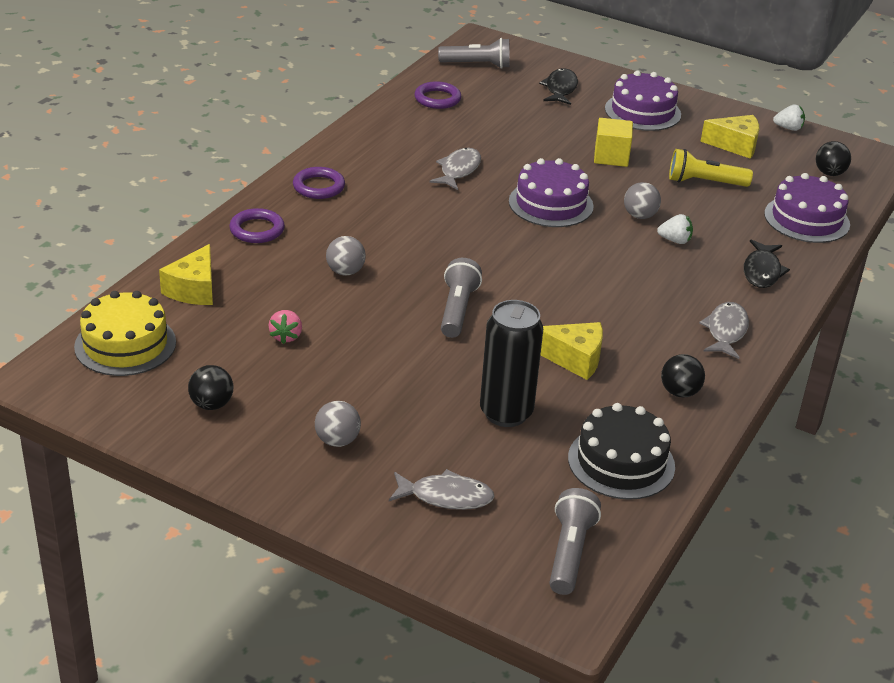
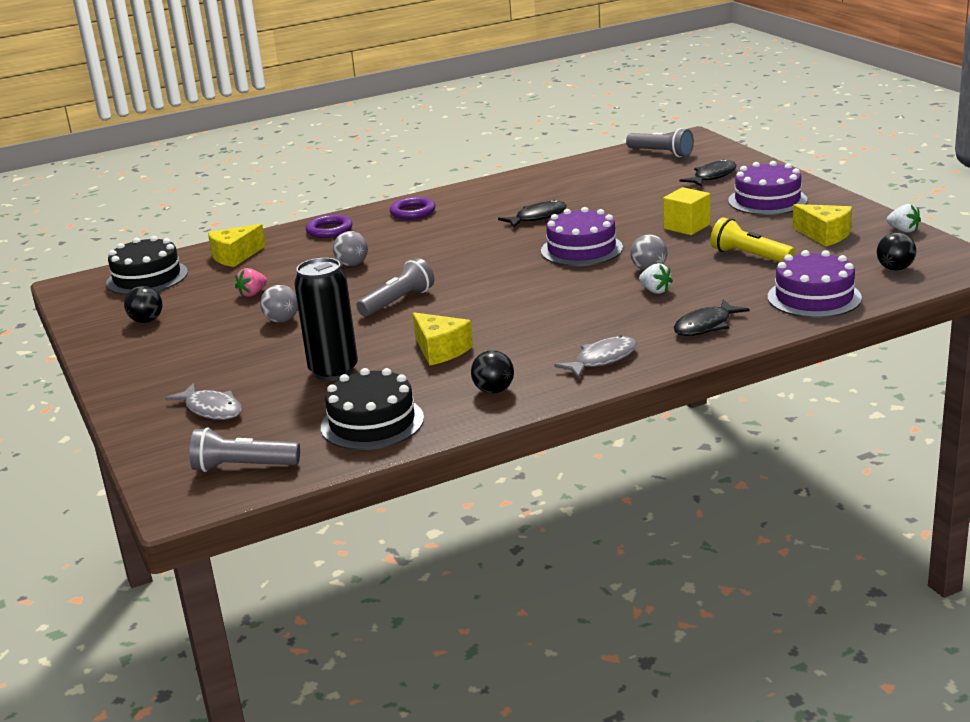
camera: 40 degrees right, 10 degrees down
yellow cake [74,291,176,376] -> black cake [106,236,188,295]
grey ball [315,401,361,447] -> grey ball moved to [260,285,298,323]
purple ring [414,81,461,109] -> none
grey fish [429,148,481,190] -> black fish [498,200,567,228]
grey flashlight [549,488,601,595] -> grey flashlight turned 135 degrees counterclockwise [189,427,300,472]

